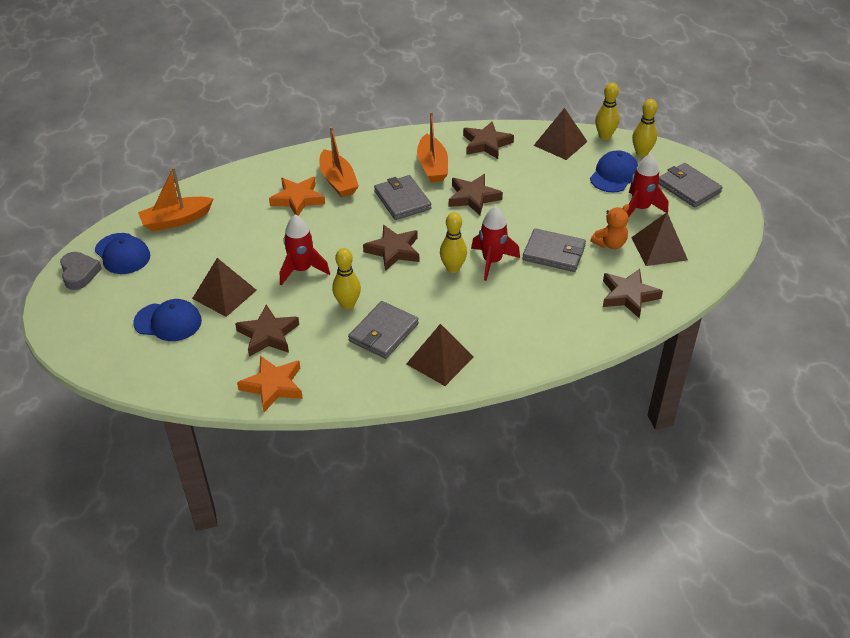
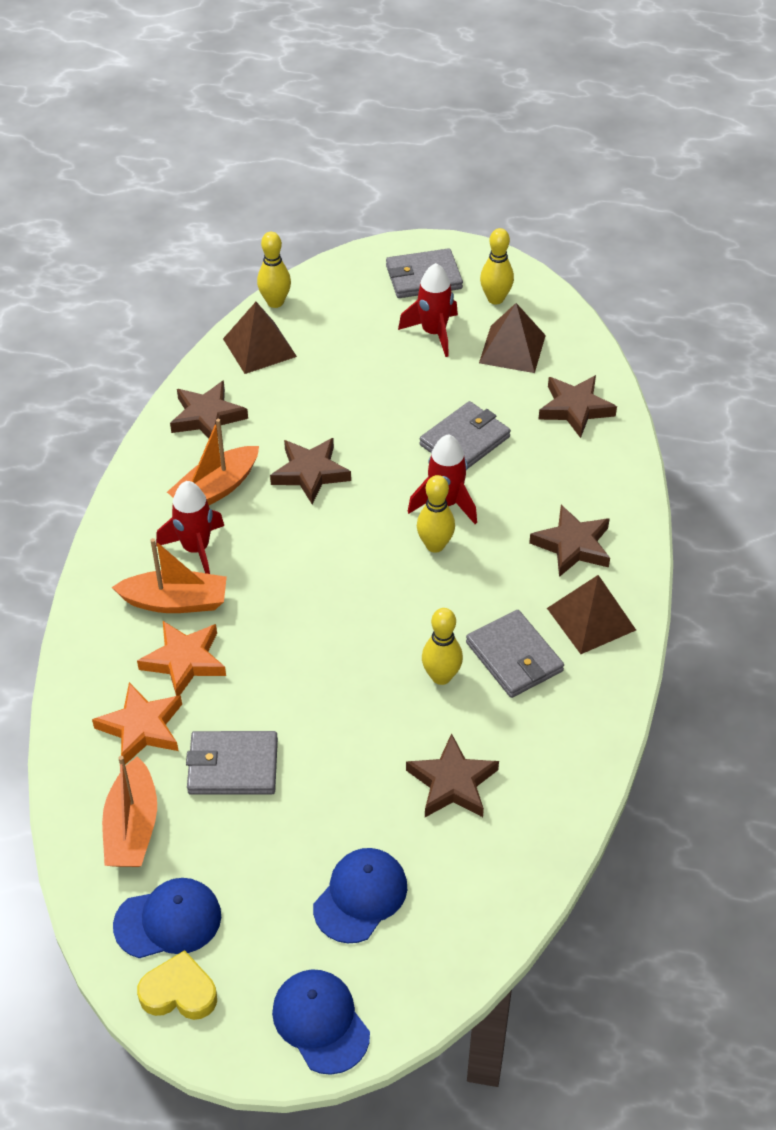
camera: 65 degrees left, 5 degrees up
grey heart [60,252,102,290] -> yellow heart [137,950,217,1020]
brown pyramid [192,258,257,317] -> none
orange star [237,356,303,412] -> orange star moved to [92,682,182,765]
red rocket [280,215,330,286] -> red rocket moved to [156,481,224,574]
brown star [363,225,419,271] -> brown star moved to [529,505,610,577]
grey wallet [374,175,431,220] -> grey wallet moved to [186,731,278,795]
orange boat [417,112,448,182] -> orange boat turned 120 degrees clockwise [167,419,259,505]
blue cap [590,150,638,192] -> blue cap moved to [272,969,370,1075]
orange teddy bear [591,204,629,249] -> none
yellow bowling pin [632,99,658,157] -> yellow bowling pin moved to [480,228,514,304]

